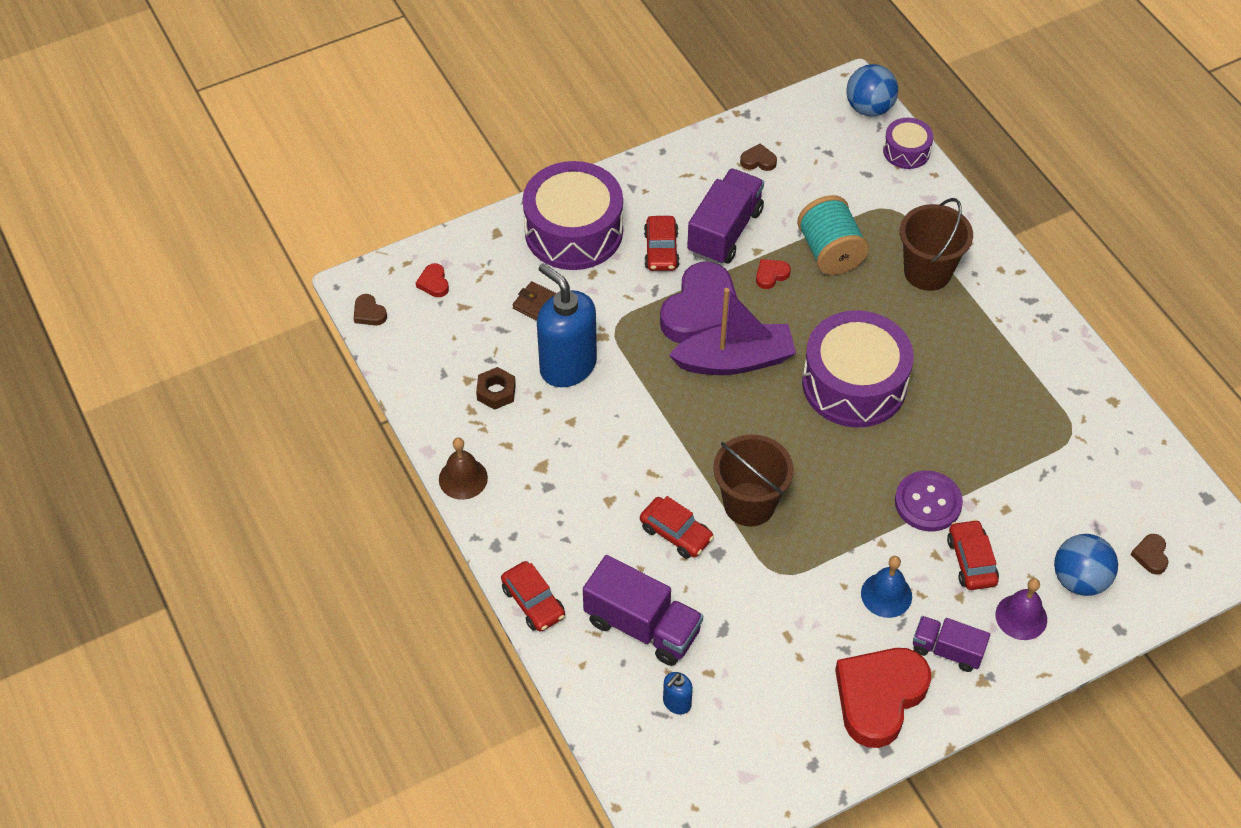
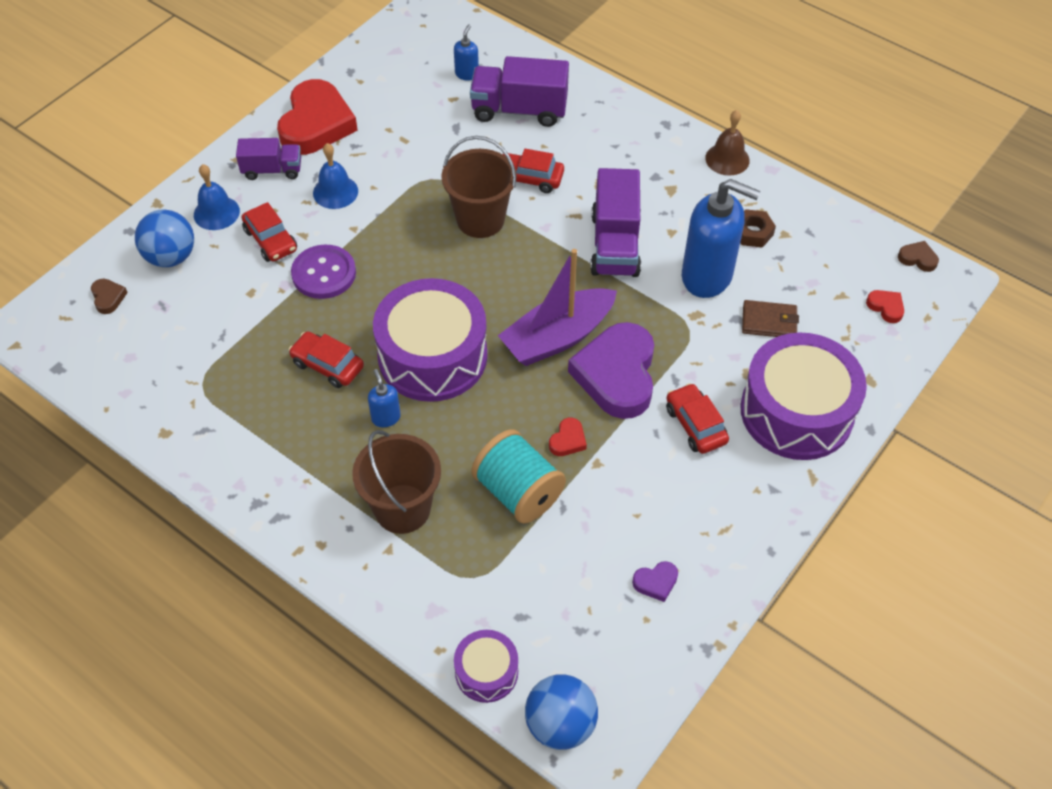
camera: 155 degrees right, 0 degrees up
red car [501,561,565,632] -> red car moved to [289,331,364,388]
purple truck [687,168,764,264] -> purple truck moved to [590,168,641,277]
brown heart [740,144,777,171] -> purple heart [632,561,678,602]
purple bell [995,578,1047,640] -> blue bell [194,164,240,230]
none -> blue soap dispenser [368,369,401,427]

